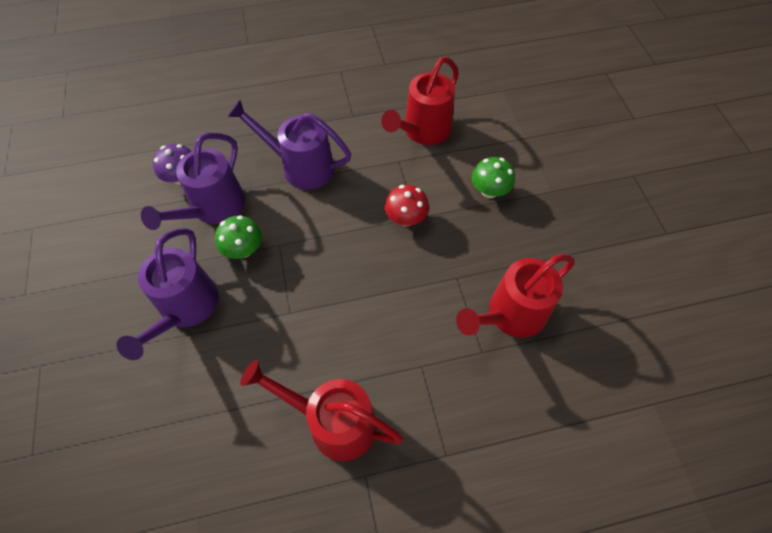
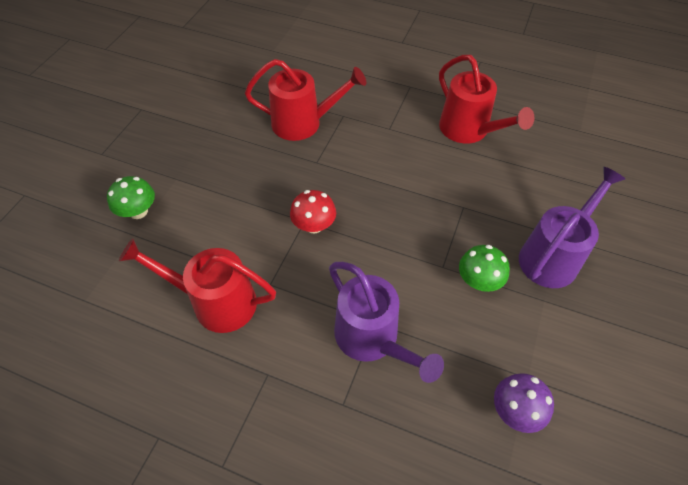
camera: 145 degrees left, 5 degrees down
purple watering can [141,132,245,230] -> none
red watering can [381,57,459,145] -> red watering can turned 150 degrees counterclockwise [119,238,276,333]
green mushroom [472,157,515,198] -> green mushroom moved to [107,176,155,219]

